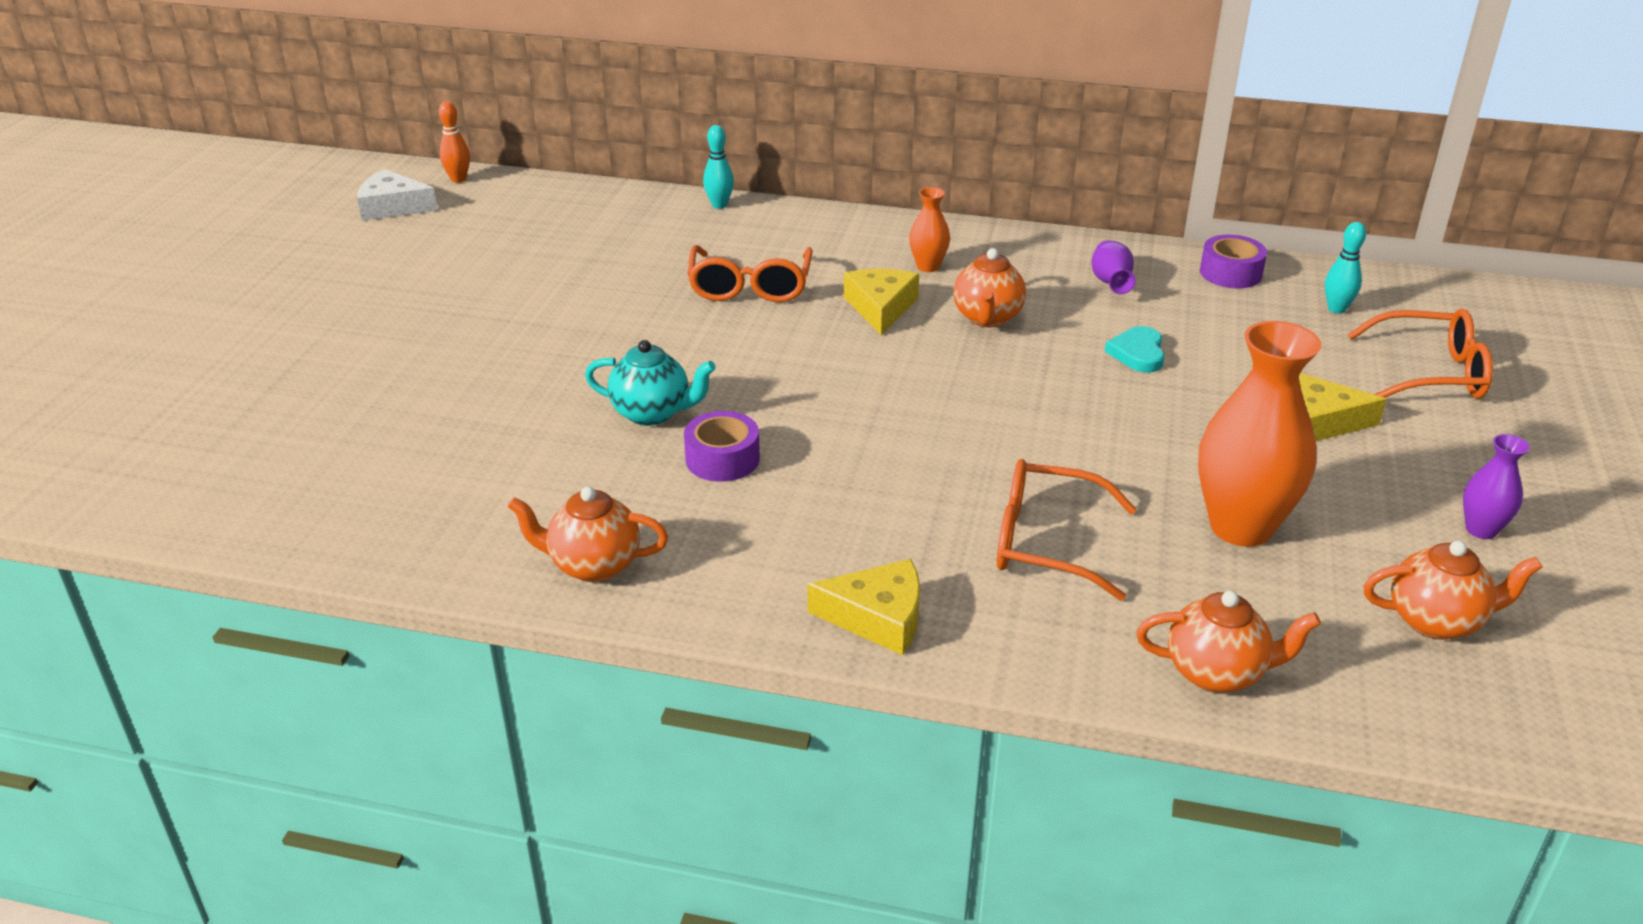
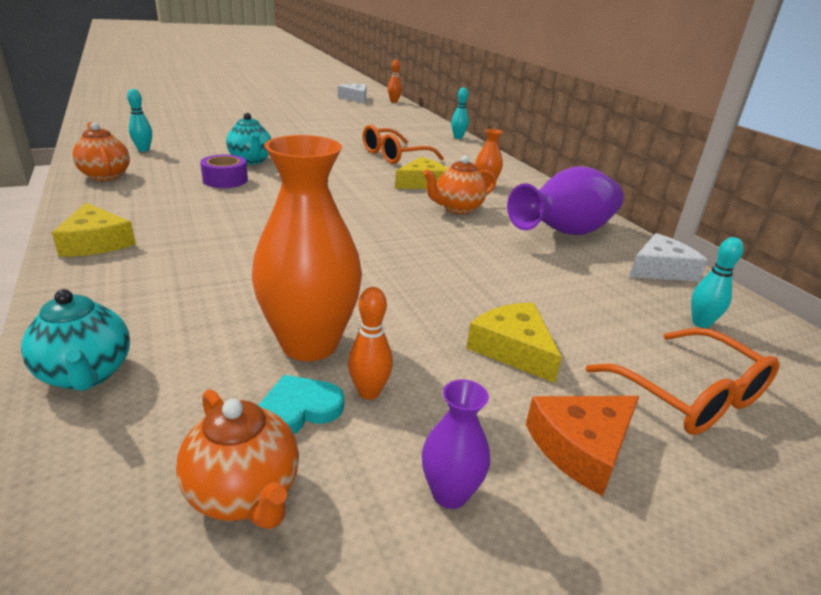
camera: 50 degrees right, 5 degrees down
orange glasses [997,459,1136,601] -> none
purple vase [1092,240,1136,294] -> purple vase [507,166,624,235], size x2.08
turquoise heart [1105,326,1165,373] -> turquoise heart moved to [258,375,344,434]
orange teapot [1136,591,1321,693] -> turquoise teapot [21,289,130,391]
purple tape [1200,235,1267,288] -> white cheese [630,233,708,281]
none -> turquoise bowling pin [127,89,152,152]
none -> orange bowling pin [348,287,393,400]
none -> orange cheese [526,396,639,496]

